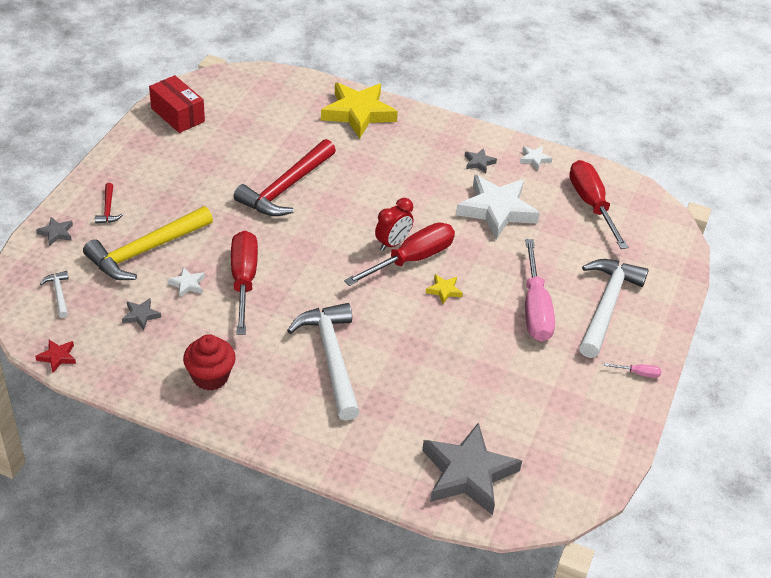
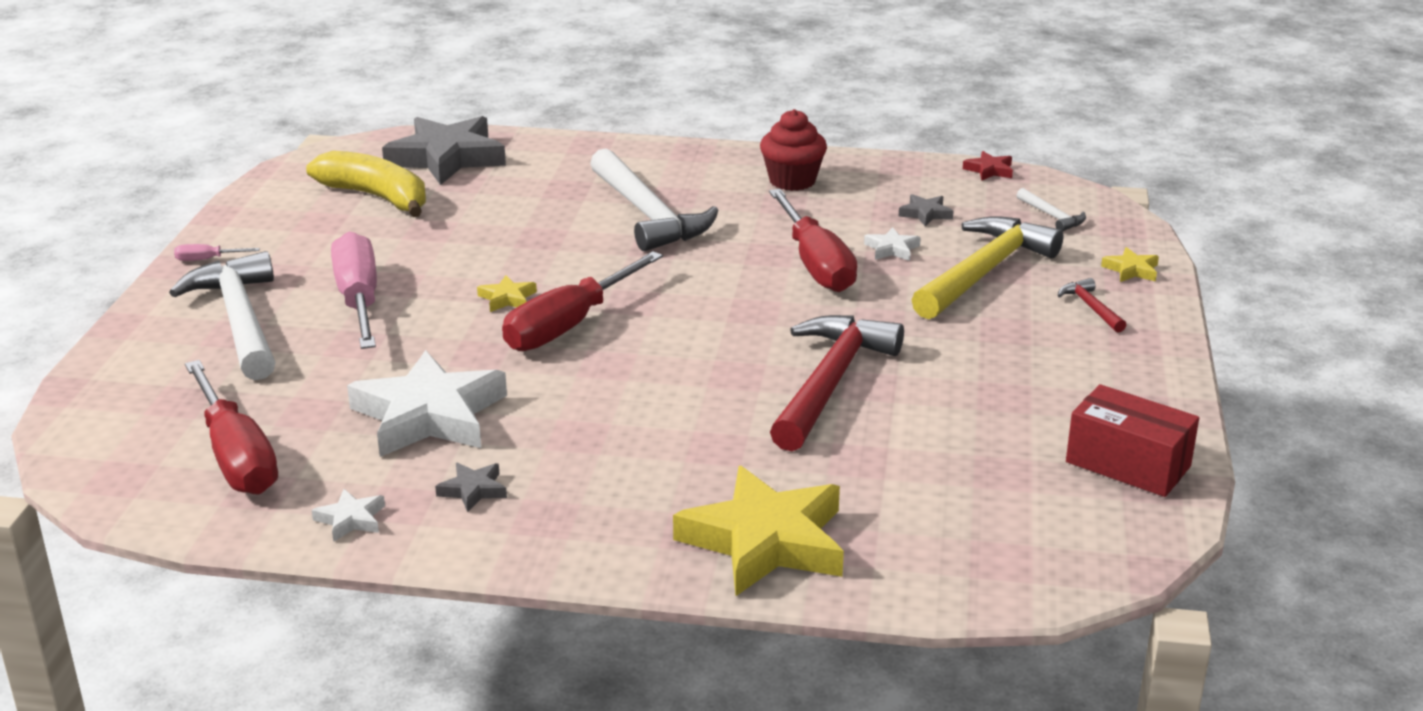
camera: 170 degrees right, 15 degrees down
grey star [36,217,73,246] -> yellow star [1101,247,1159,282]
red clock [375,198,413,251] -> none
white hammer [579,259,649,358] -> white hammer turned 150 degrees clockwise [169,251,275,380]
none -> yellow banana [306,151,426,217]

